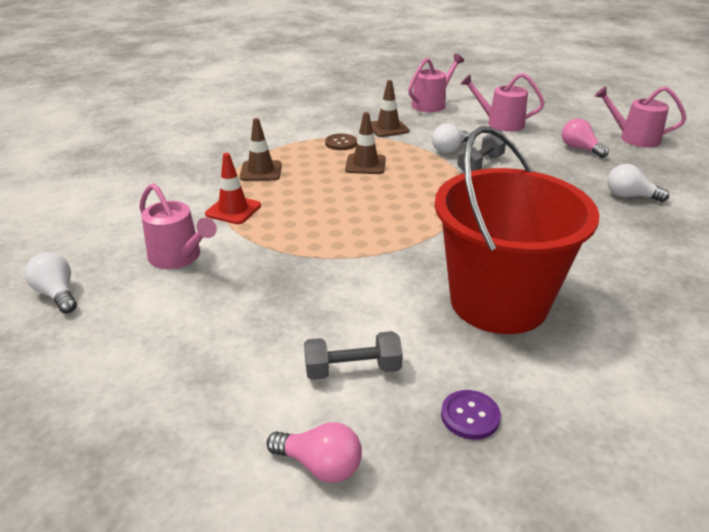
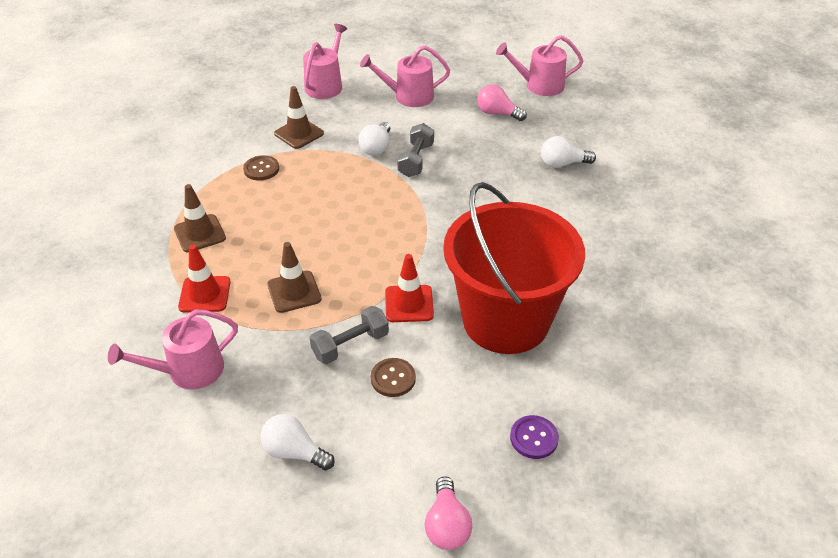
camera: 25 degrees left, 10 degrees up
white light bulb [25,252,77,313] -> white light bulb moved to [261,414,335,470]
pink watering can [139,183,217,269] -> pink watering can turned 135 degrees clockwise [108,309,238,390]
pink light bulb [267,422,362,483] -> pink light bulb turned 90 degrees clockwise [425,476,472,550]
grey dumbbell [304,331,403,380] -> grey dumbbell moved to [310,306,389,364]
brown traffic cone [345,112,386,174] -> brown traffic cone moved to [267,242,322,313]
none -> brown button [371,358,416,397]
none -> red traffic cone [385,254,434,322]

